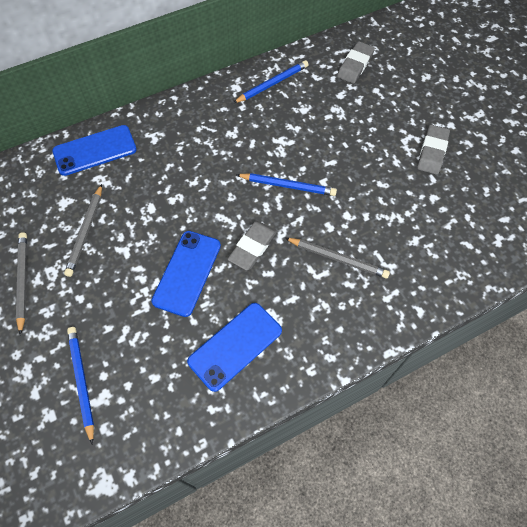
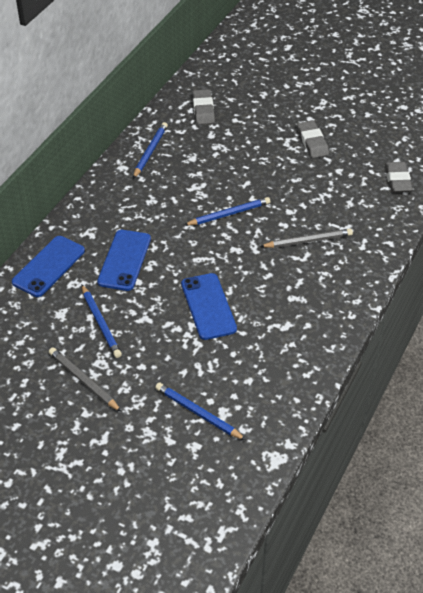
camera: 35 degrees left, 15 degrees down
grey pencil [64,184,102,277] -> blue pencil [82,285,122,358]
blue phone [187,303,282,392] -> blue phone moved to [97,230,151,291]
grey eraser [227,221,277,270] -> grey eraser moved to [385,162,413,192]

